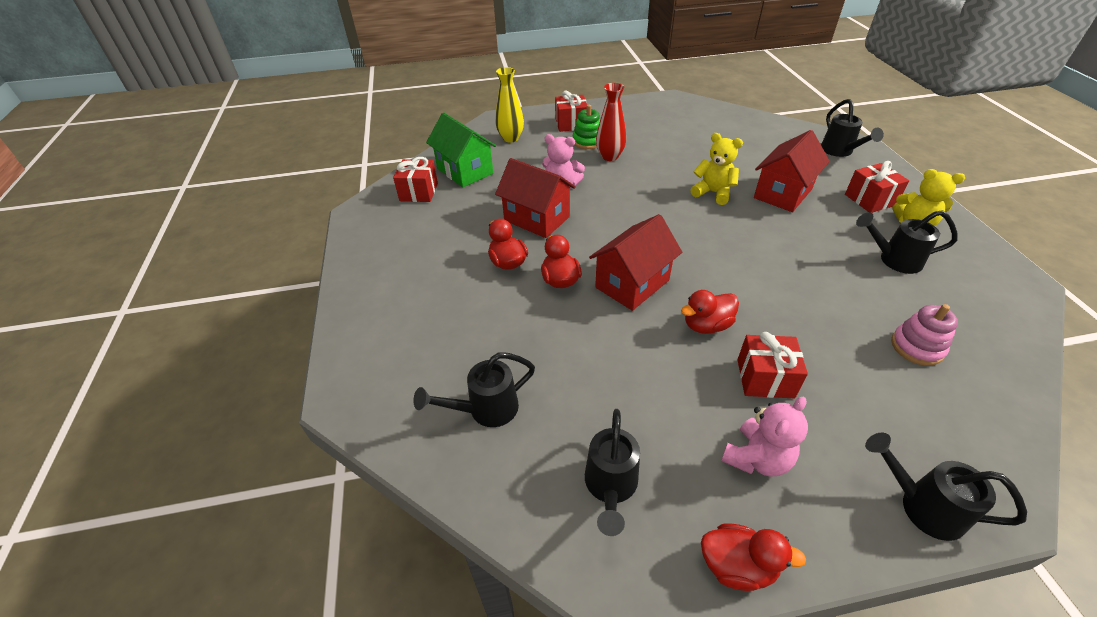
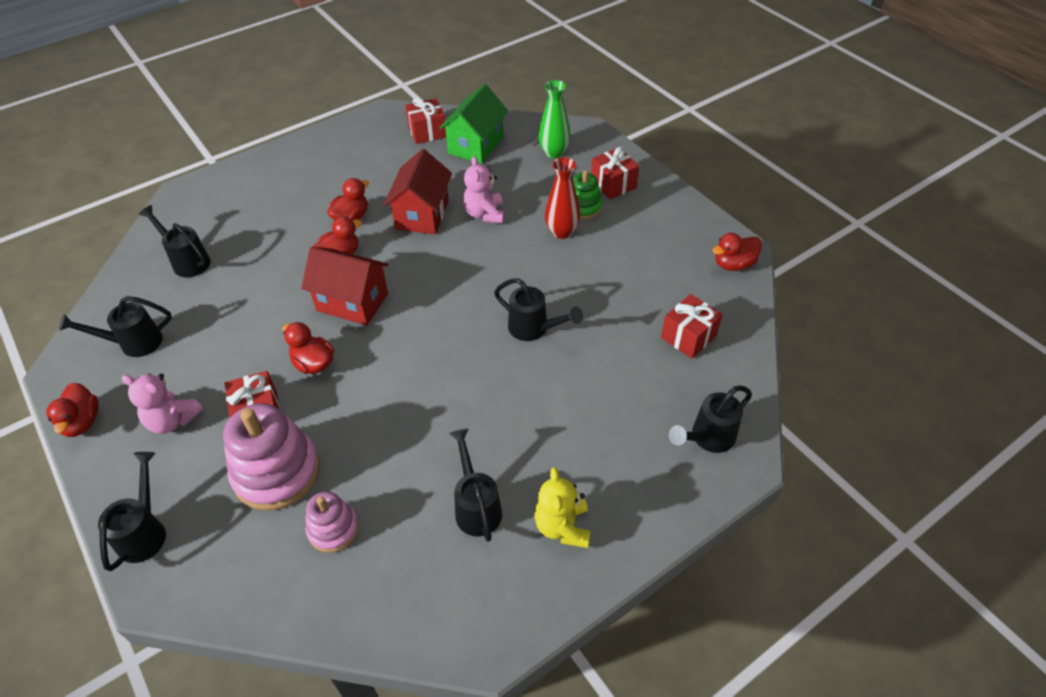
camera: 65 degrees right, 5 degrees up
yellow vase [495,67,524,142] -> green vase [539,80,570,158]
yellow teddy bear [690,133,743,205] -> black watering can [494,278,583,341]
red house [754,130,830,212] -> none
red gift [845,161,909,213] -> red gift moved to [661,294,723,359]
none -> pink stacking toy [223,403,320,510]
none -> red duck [712,233,762,271]

